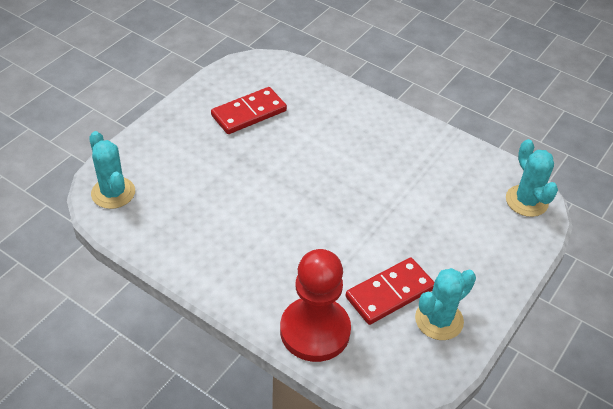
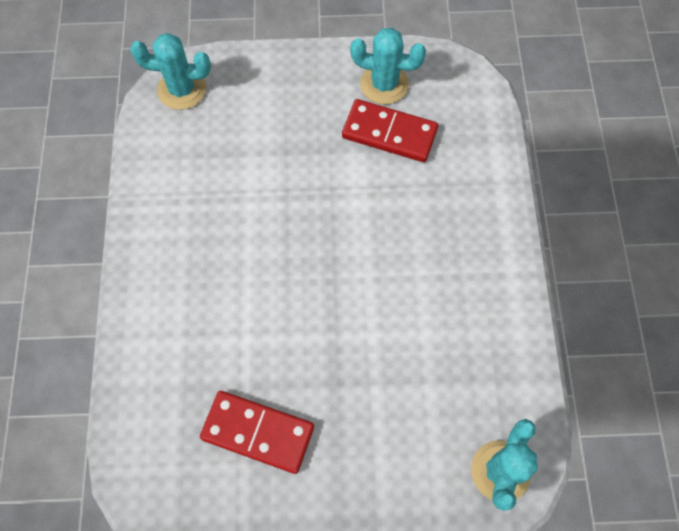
camera: 125 degrees left, 20 degrees up
red pawn [280,249,351,362] -> none
turquoise cactus [506,139,558,217] -> turquoise cactus turned 60 degrees clockwise [130,33,211,110]

